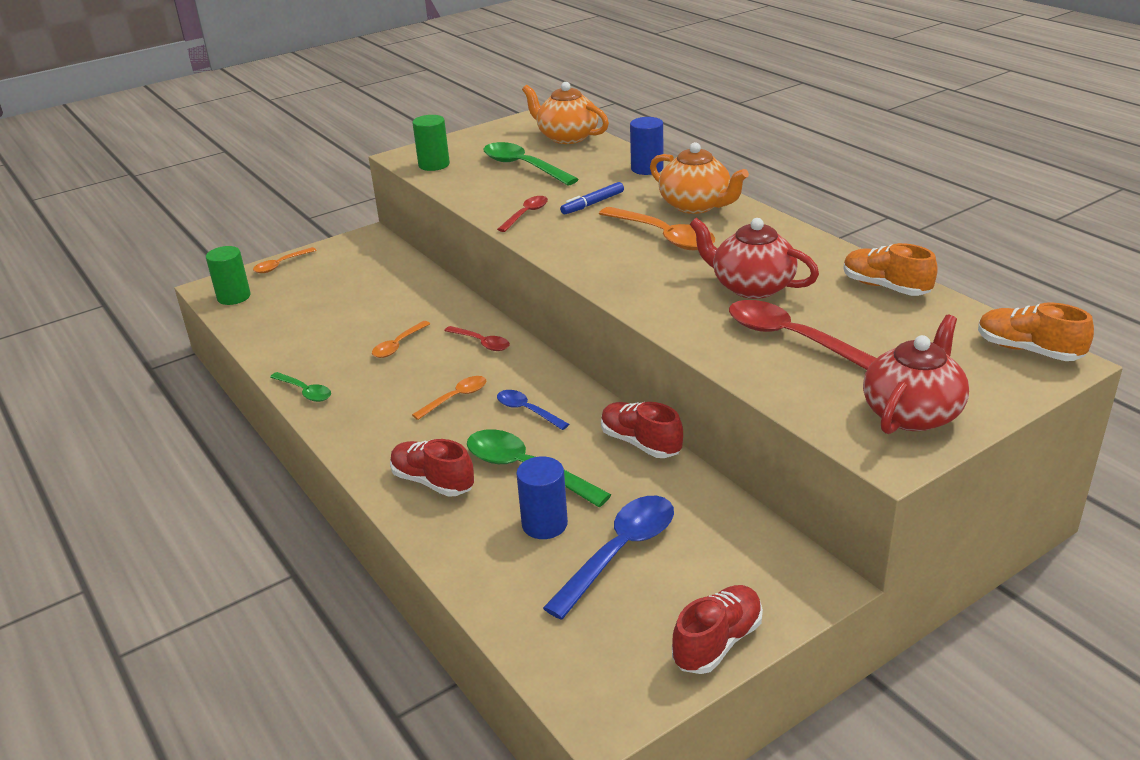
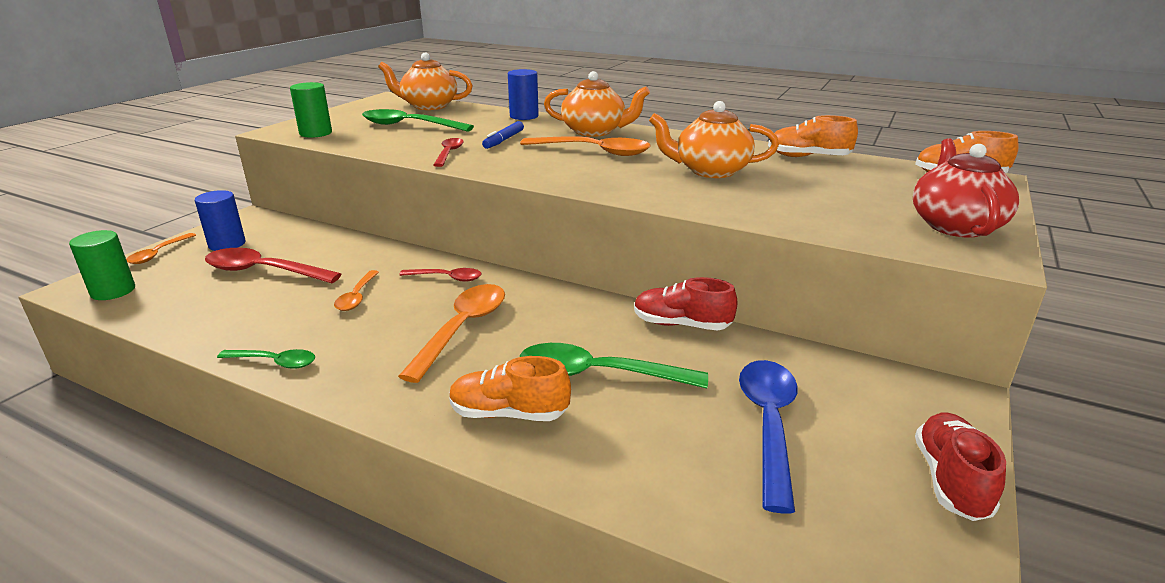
camera: 30 degrees left, 5 degrees down
red shoe [390,439,474,497] -> orange shoe [449,356,571,421]
orange spoon [412,376,486,420] -> orange spoon [398,284,505,383], size x1.76
blue spoon [497,390,569,430] -> none
blue cylinder [516,456,568,539] -> blue cylinder moved to [195,190,245,251]
red teapot [690,218,819,299] -> orange teapot [649,101,779,178]
red spoon [729,300,877,370] -> red spoon moved to [205,248,341,283]

